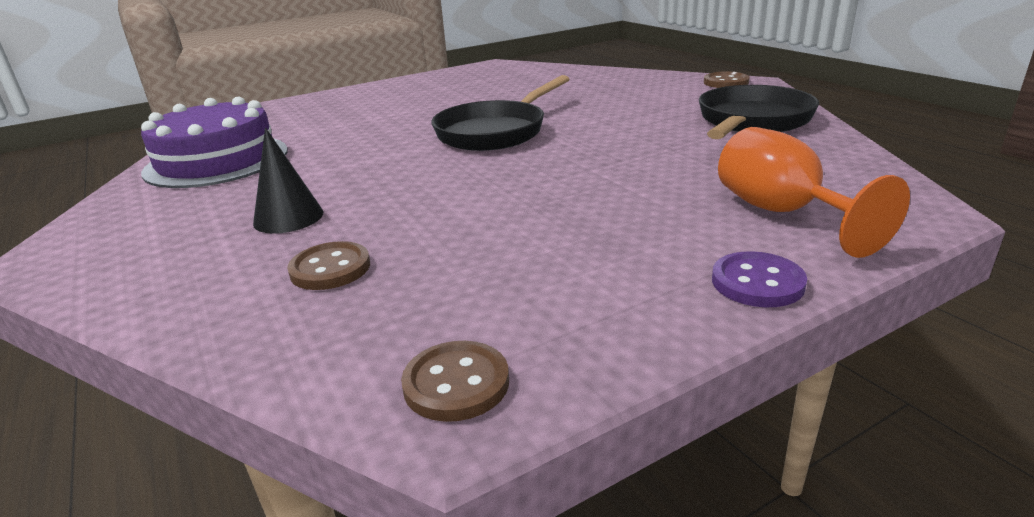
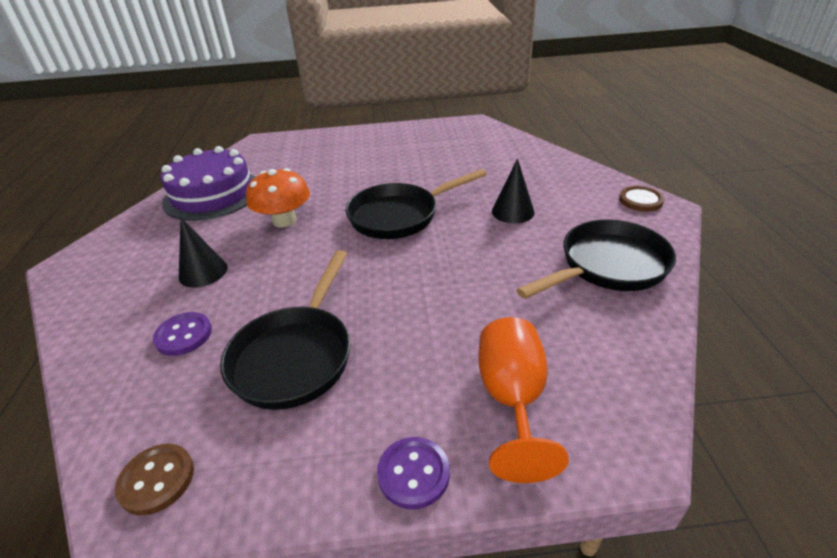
camera: 25 degrees right, 10 degrees up
brown button [287,241,370,290] -> purple button [153,312,212,356]
none -> black pan [220,250,351,410]
none -> orange mushroom [246,168,310,227]
none -> black cone [492,158,534,223]

